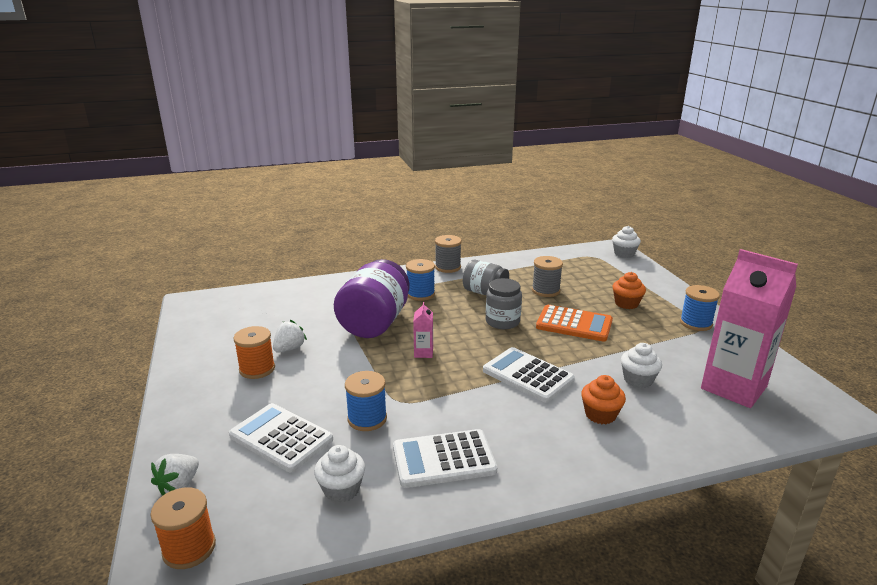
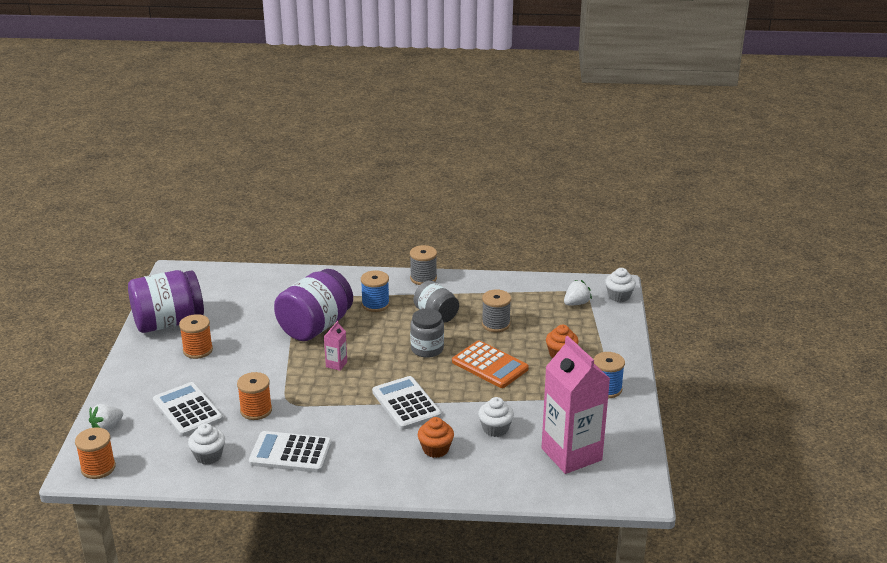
camera: 20 degrees right, 5 degrees up
white strawberry [273,320,307,353] -> white strawberry moved to [564,280,592,305]
blue spool [345,371,387,431] -> orange spool [237,372,272,420]
none -> purple jar [128,270,204,333]

